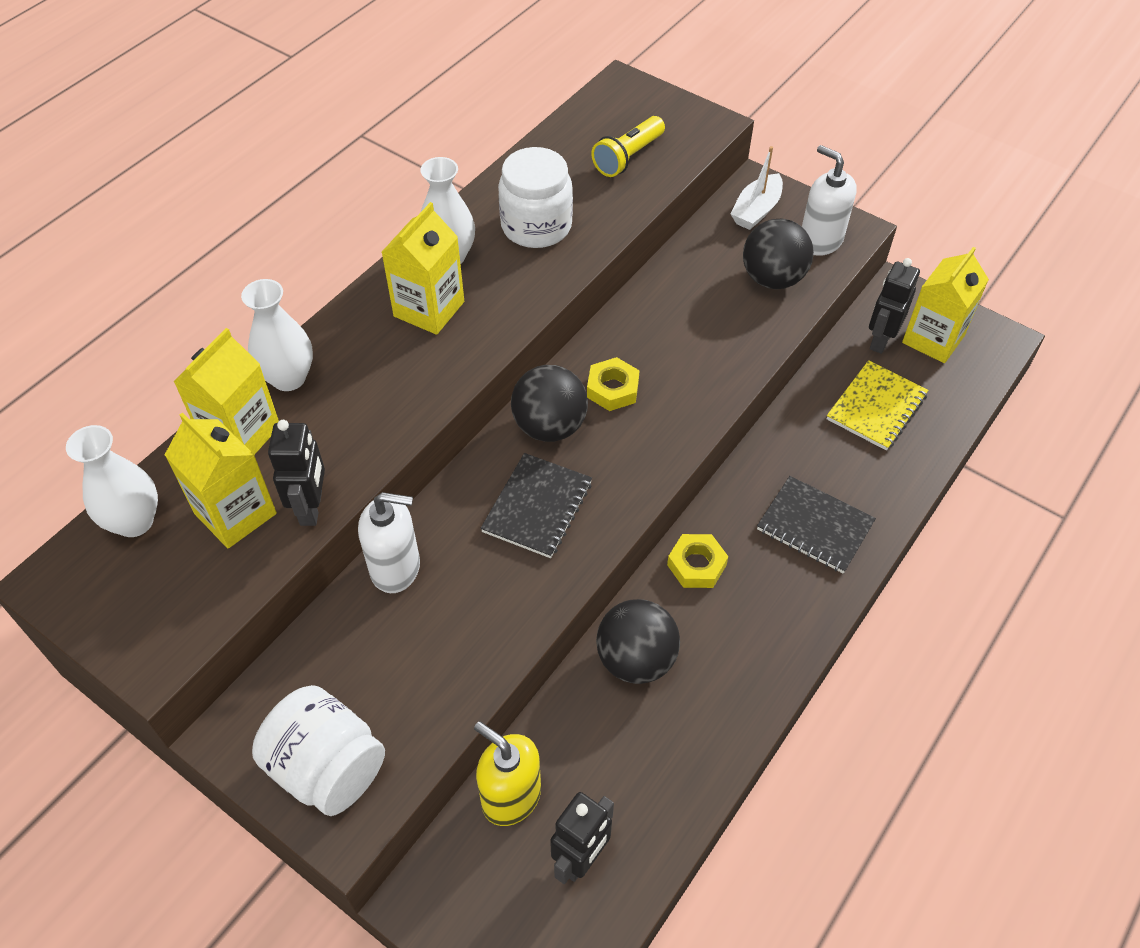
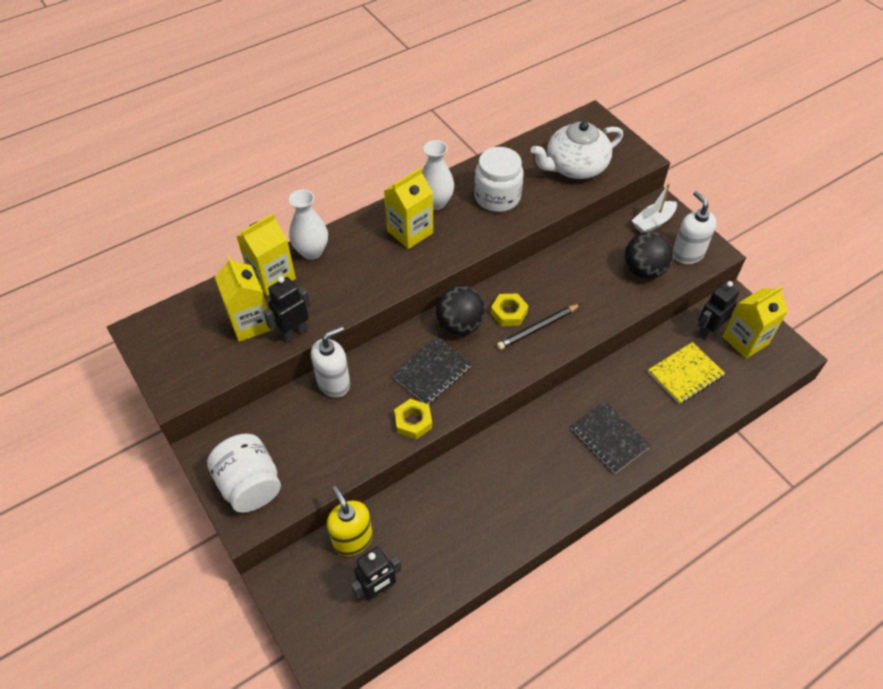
camera: 20 degrees right, 0 degrees up
white vase [66,425,158,537] -> none
black robot [268,420,325,526] -> black robot turned 150 degrees counterclockwise [263,276,311,342]
white soap dispenser [358,492,420,593] -> white soap dispenser turned 60 degrees counterclockwise [311,326,350,398]
yellow flashlight [591,116,665,177] -> white teapot [531,121,623,179]
black ball [596,599,680,684] -> none
yellow nut [667,534,728,588] -> yellow nut moved to [394,399,432,439]
none -> black pencil [497,304,581,350]

